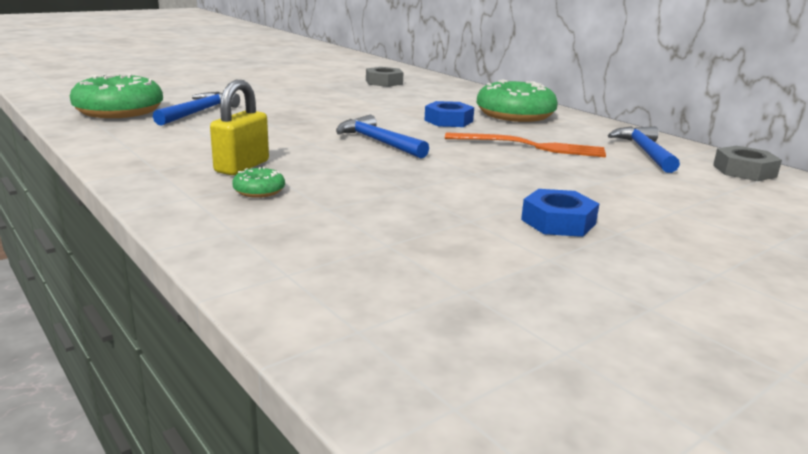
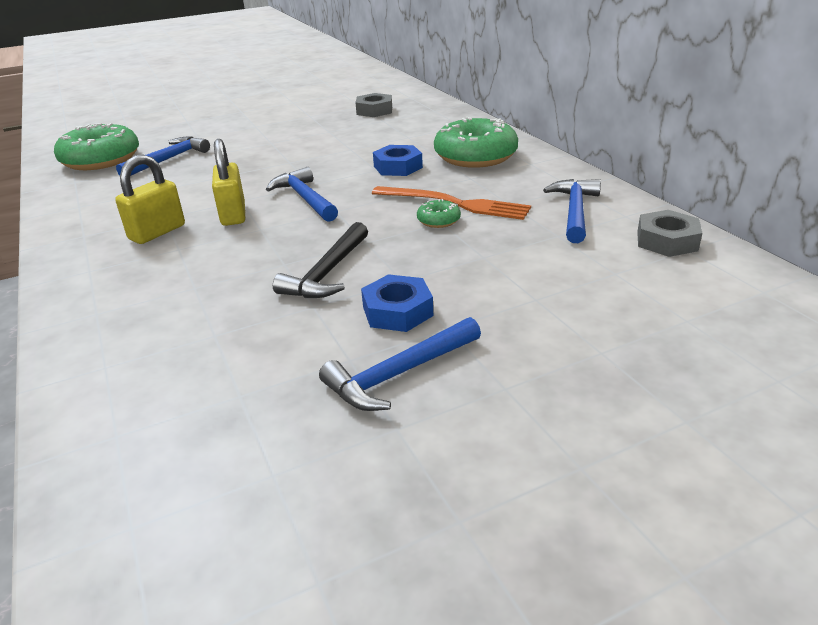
camera: 15 degrees right, 10 degrees up
green donut [232,167,285,198] -> green donut moved to [417,199,461,228]
none -> yellow padlock [212,139,245,226]
none -> black hammer [273,222,368,298]
none -> blue hammer [319,317,481,411]

